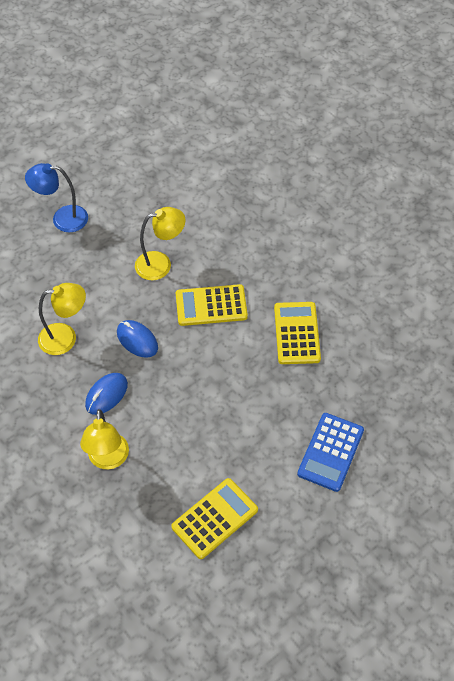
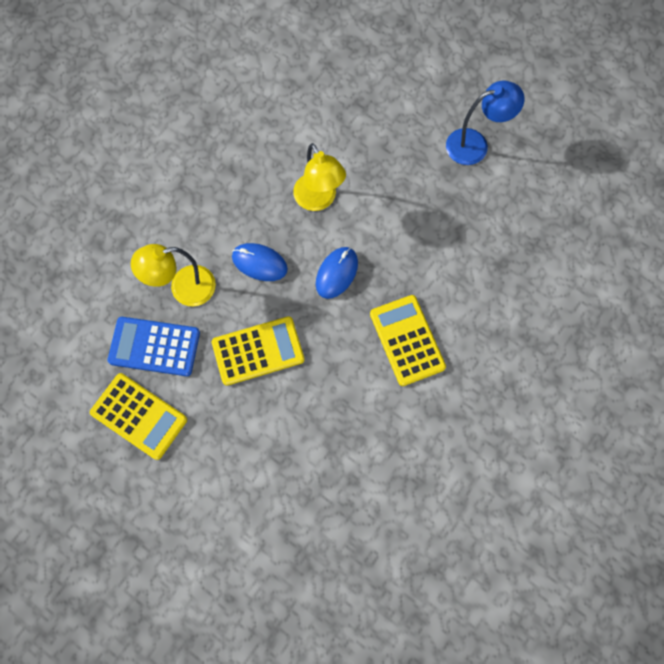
camera: 75 degrees right, 15 degrees up
blue lamp [25,163,88,232] -> blue lamp turned 90 degrees clockwise [446,81,524,165]
yellow lamp [135,207,186,280] -> none
yellow calculator [274,302,321,364] -> yellow calculator moved to [212,316,305,386]
blue calculator [297,413,364,492] -> blue calculator moved to [108,317,200,376]

